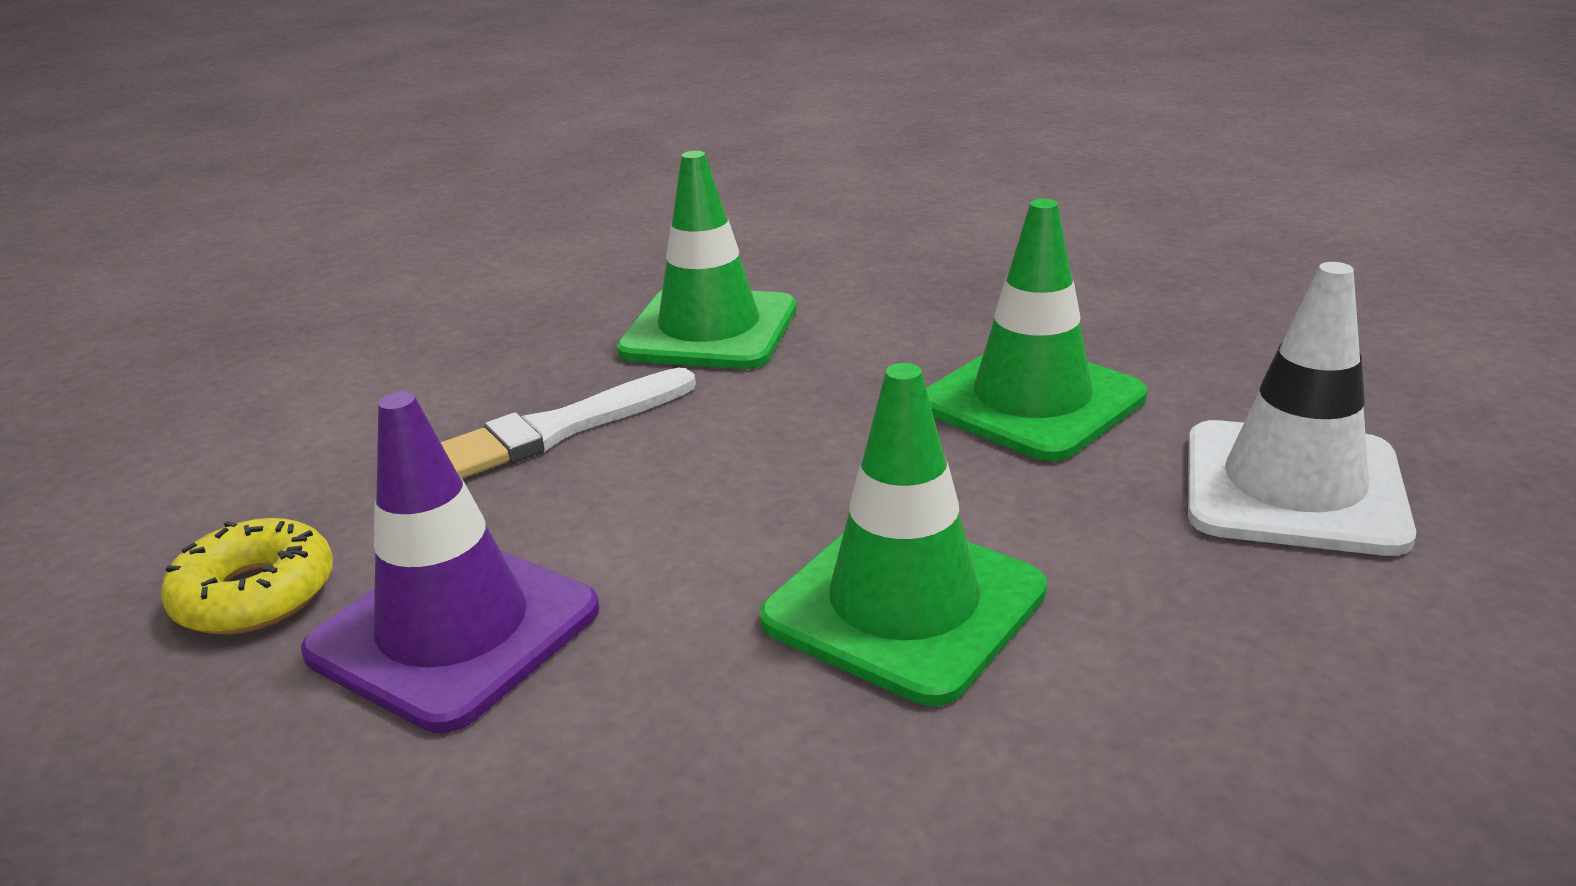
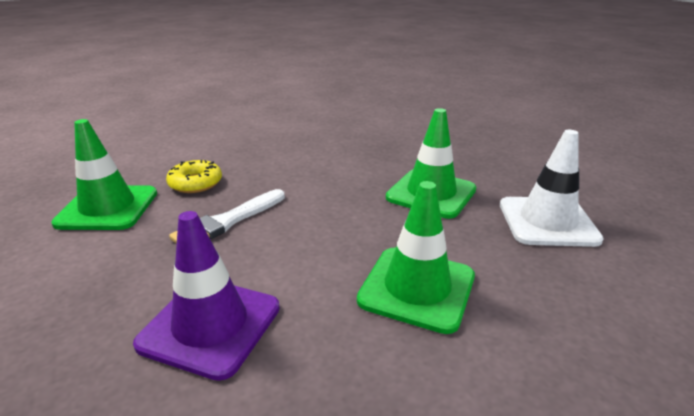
camera: 15 degrees left, 0 degrees up
yellow donut [161,518,333,635] -> yellow donut moved to [166,160,222,193]
green traffic cone [617,151,797,369] -> green traffic cone moved to [51,119,157,230]

